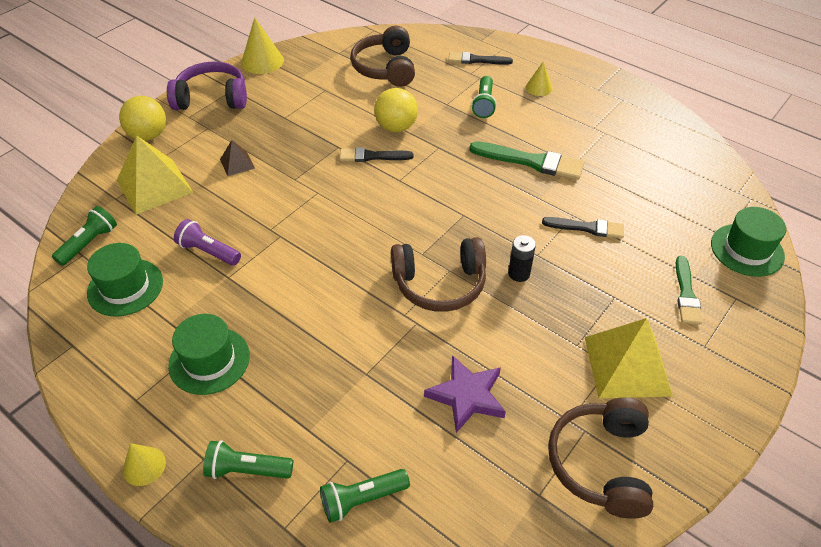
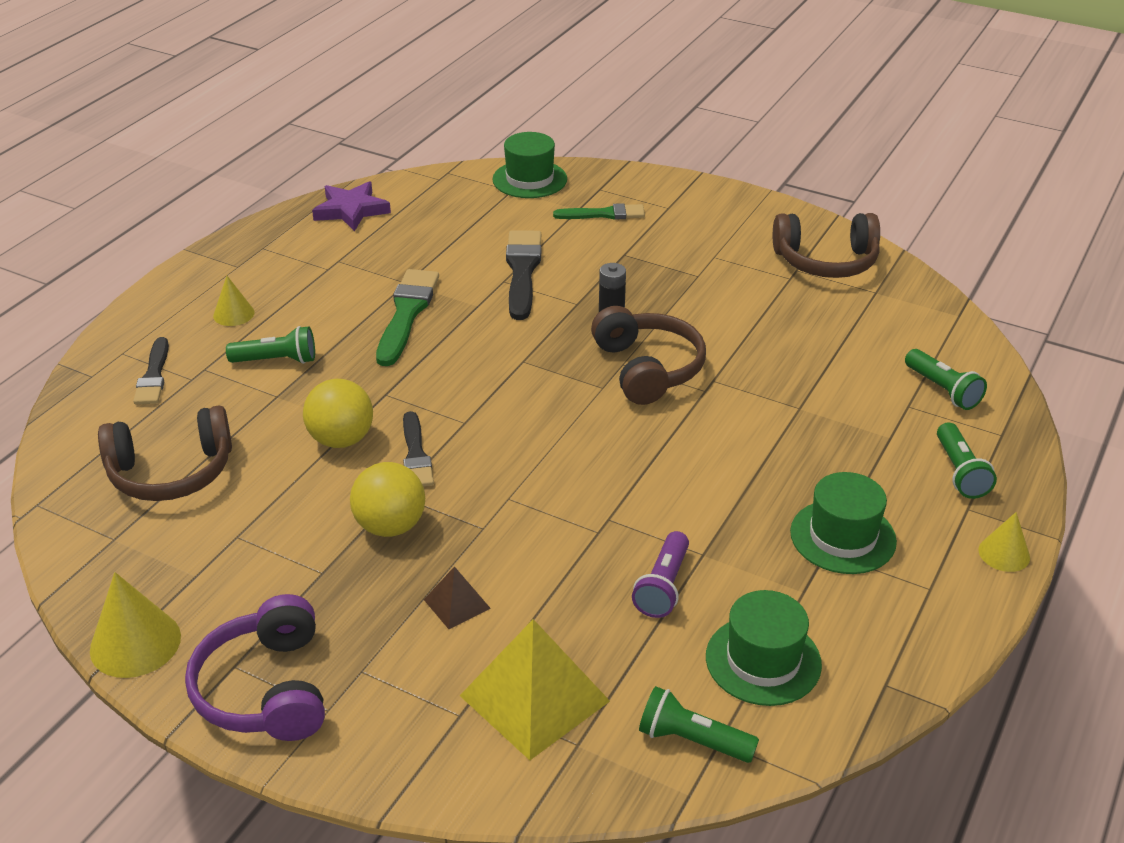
camera: 100 degrees left, 10 degrees down
yellow ball [119,96,166,141] -> yellow ball moved to [350,462,425,537]
purple star [424,355,506,433] -> purple star moved to [312,181,391,231]
black brush [542,217,624,238] -> black brush [506,230,541,320], size x1.55
yellow pyramid [585,318,673,398] -> none

